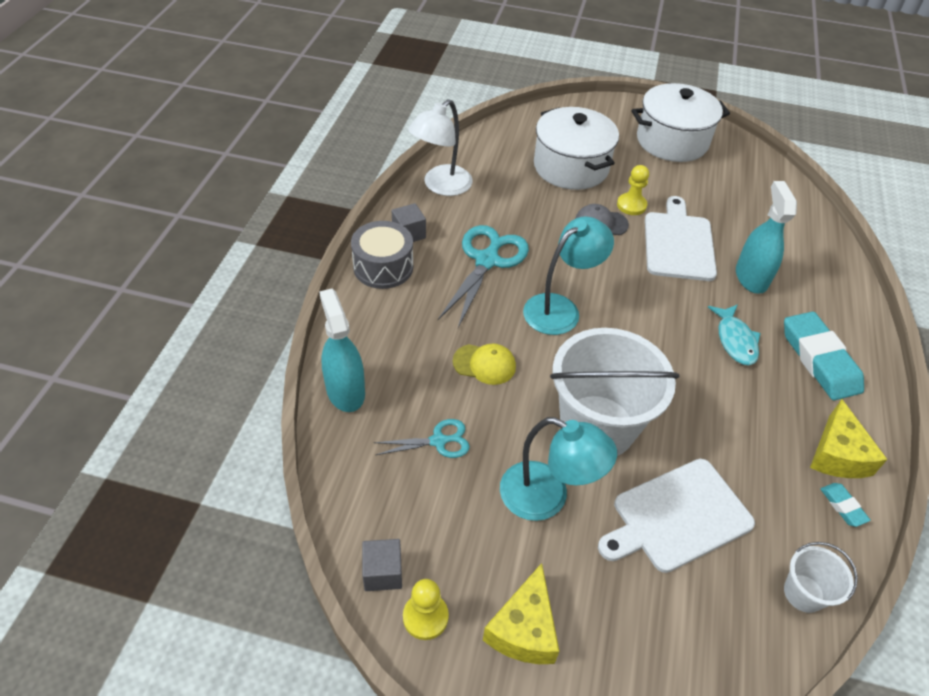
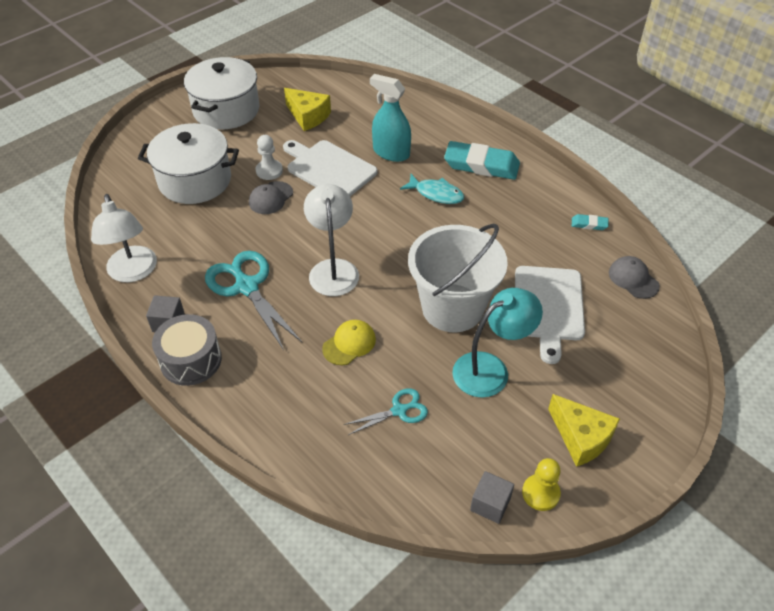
camera: 55 degrees left, 0 degrees up
turquoise spray bottle [319,289,365,412] -> none
turquoise scissors [374,419,470,458] -> turquoise scissors turned 45 degrees clockwise [344,388,428,435]
turquoise lamp [523,216,614,335] -> white lamp [304,184,359,296]
yellow pawn [617,165,649,215] -> white pawn [256,135,283,180]
white bucket [784,542,858,613] -> grey cap [609,256,660,299]
yellow cheese [810,399,888,478] -> yellow cheese moved to [284,88,331,131]

